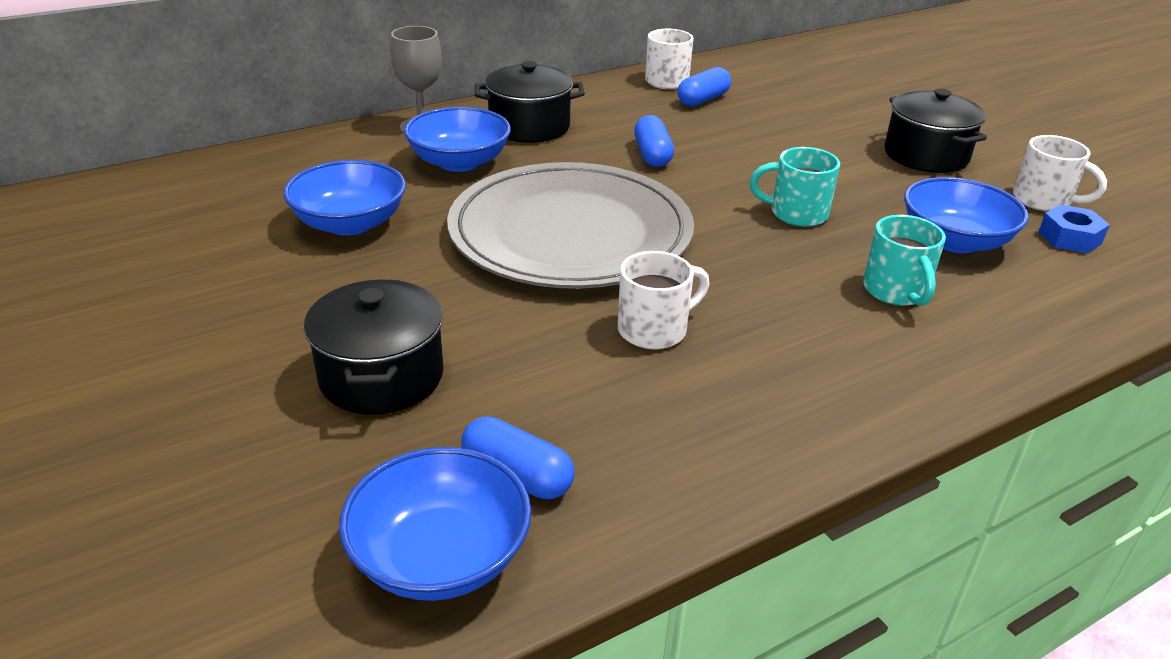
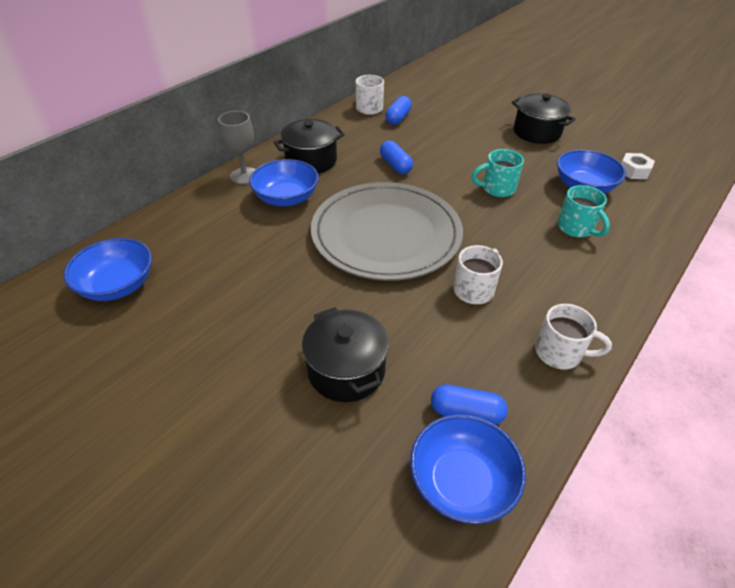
camera: 20 degrees left, 10 degrees up
blue bowl [283,160,406,236] -> blue bowl moved to [64,238,152,301]
white mug [1013,135,1107,211] -> white mug moved to [535,304,612,369]
blue nut [1039,204,1110,254] -> white nut [621,153,655,179]

